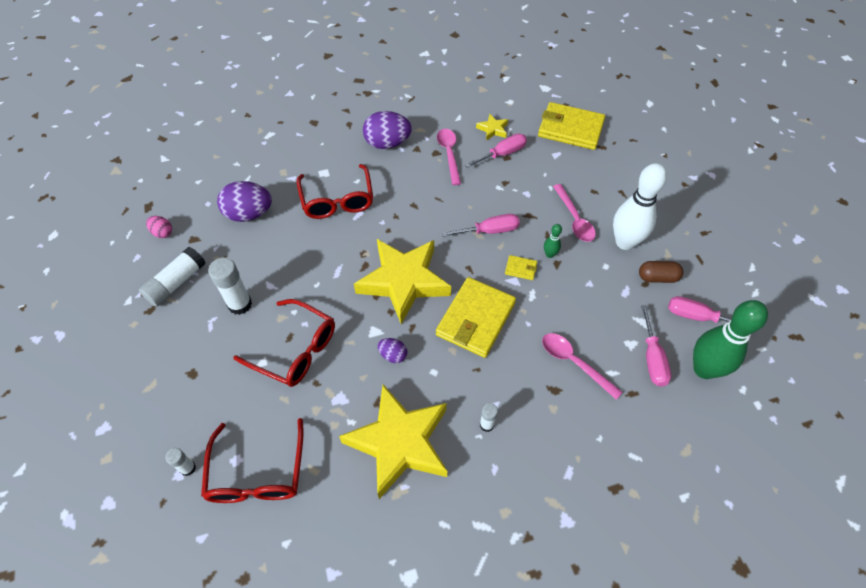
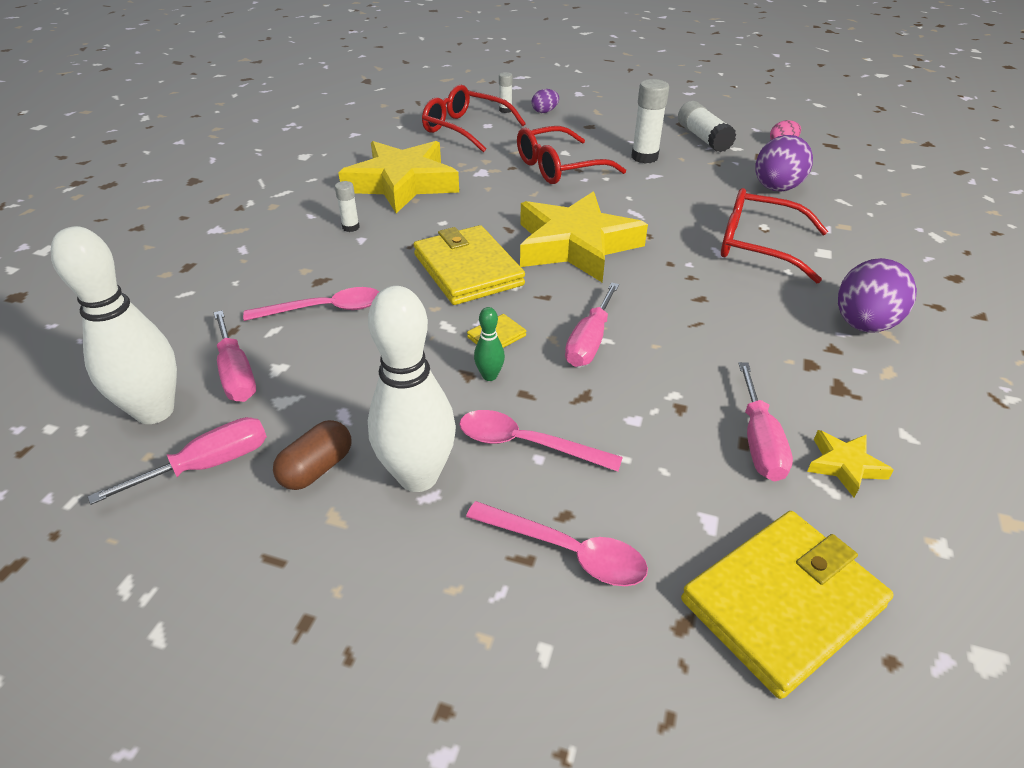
camera: 125 degrees right, 15 degrees down
purple egg [378,338,407,363] -> purple egg moved to [532,89,559,113]
pink spoon [437,129,461,185] -> pink spoon moved to [466,501,648,586]
pink screwdriver [641,305,671,387] -> pink screwdriver turned 150 degrees counterclockwise [214,310,256,402]
green bowling pin [693,300,768,379] -> white bowling pin [51,226,177,424]

